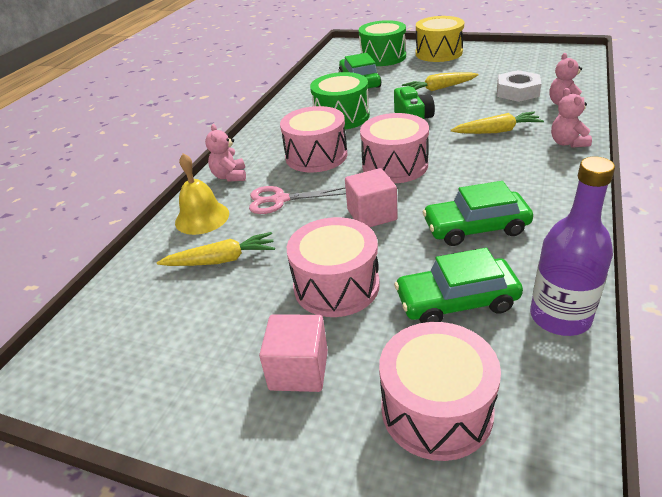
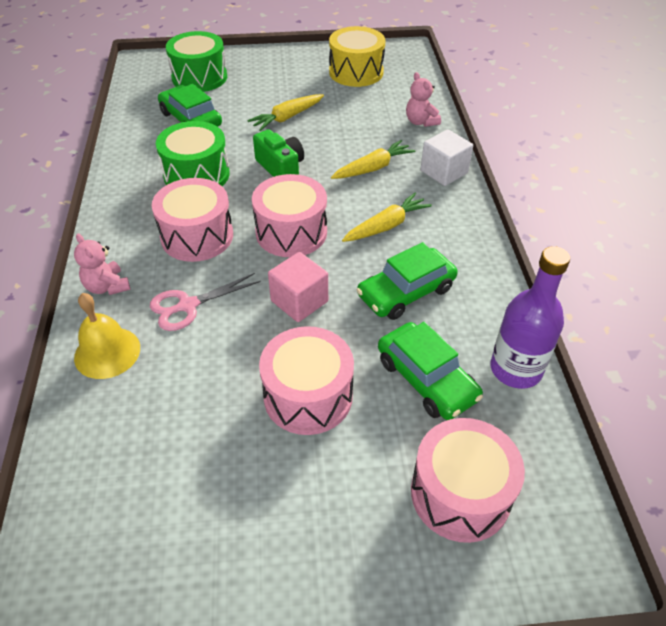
camera: 30 degrees left, 10 degrees up
yellow carrot [157,232,275,266] -> yellow carrot moved to [342,193,432,242]
pink cube [259,314,328,392] -> none
green car [394,248,523,323] -> green car turned 90 degrees counterclockwise [378,322,483,420]
yellow drum [416,16,464,62] -> yellow drum moved to [329,26,385,87]
white nut [497,70,542,102] -> none
pink teddy bear [551,88,592,148] -> white cube [421,129,473,186]

